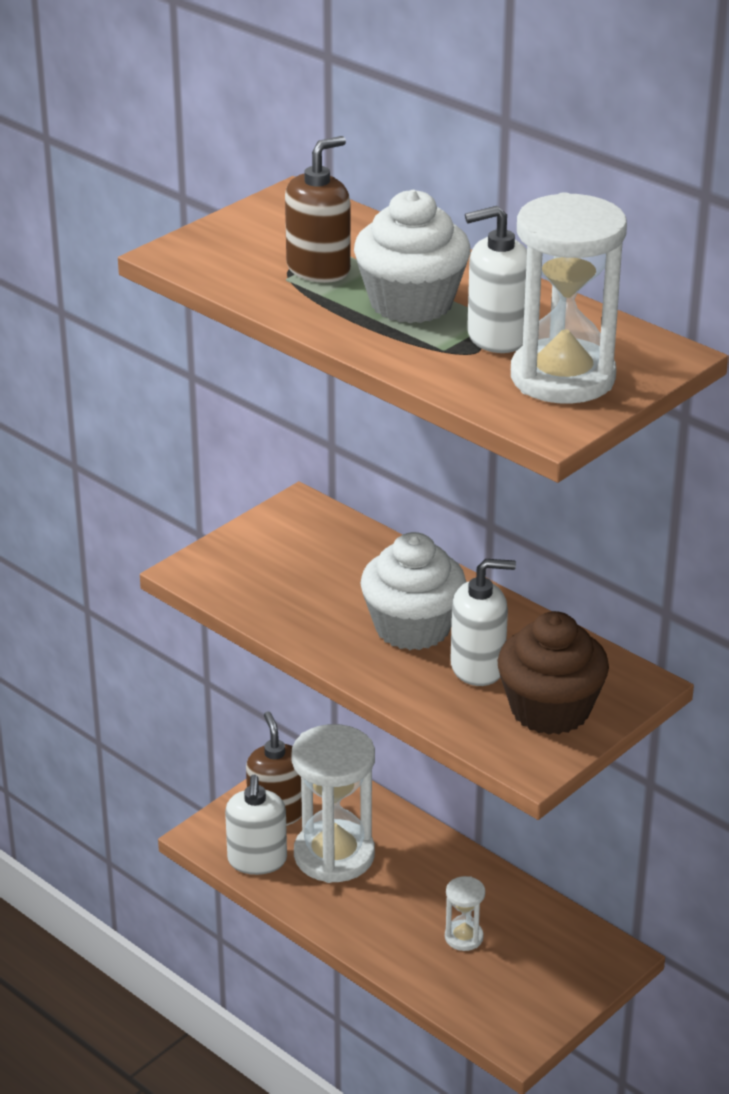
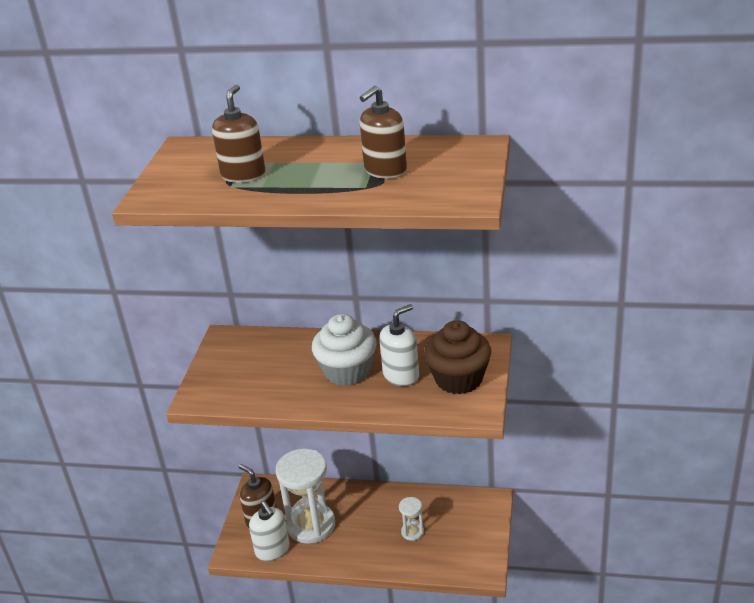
camera: 30 degrees left, 0 degrees up
white cupcake [354,190,471,323] -> none
white soap dispenser [465,206,527,353] -> brown soap dispenser [360,86,407,179]
white hourglass [511,192,627,404] -> none

